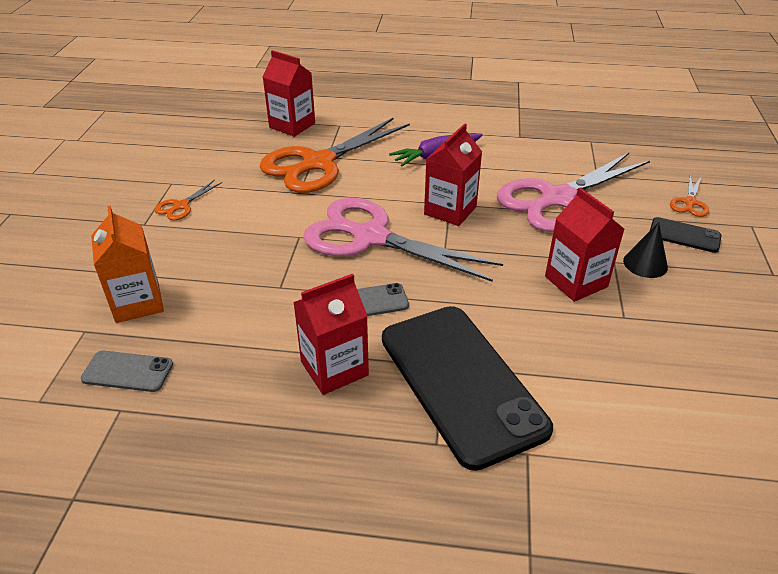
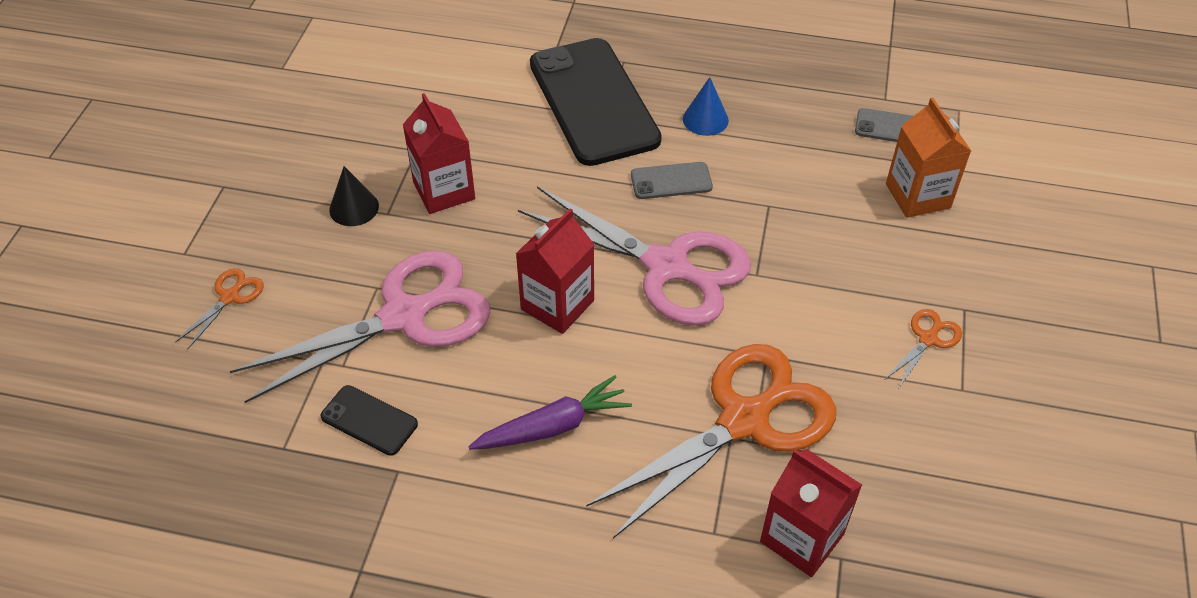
camera: 175 degrees left, 10 degrees up
red carton [293,274,369,395] -> blue cone [683,77,729,136]
black phone [650,217,722,253] -> black phone moved to [321,385,418,456]

